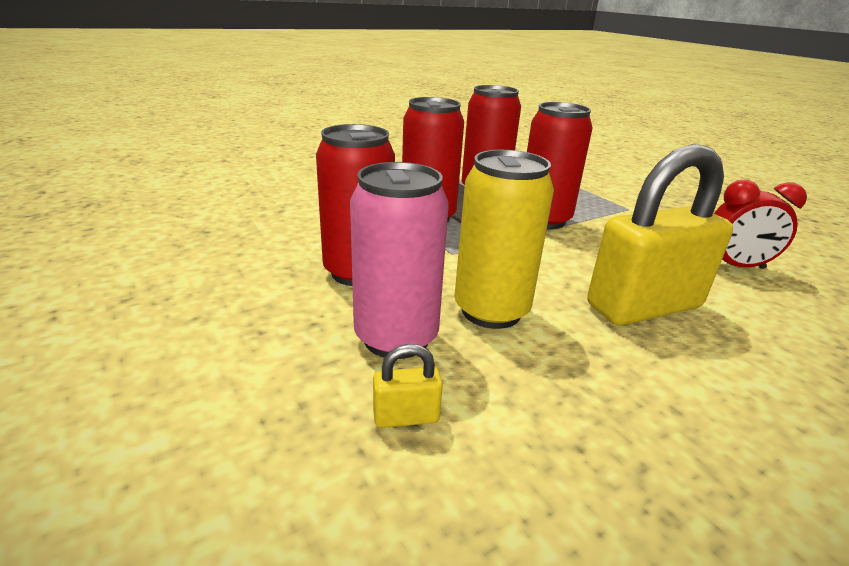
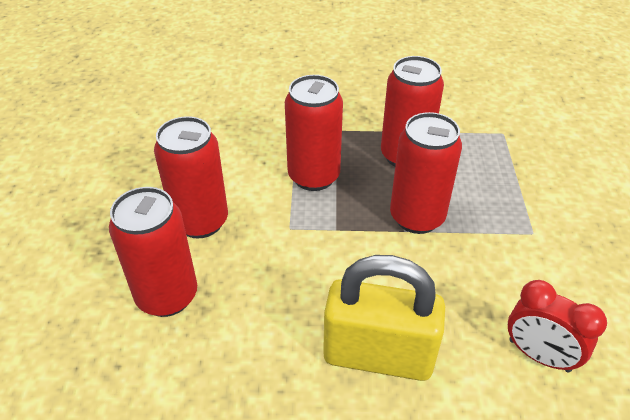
camera: 35 degrees right, 15 degrees up
pink can [350,162,449,359] -> red can [109,187,197,317]
yellow padlock [373,344,443,428] -> none
yellow can [454,150,554,329] -> none

